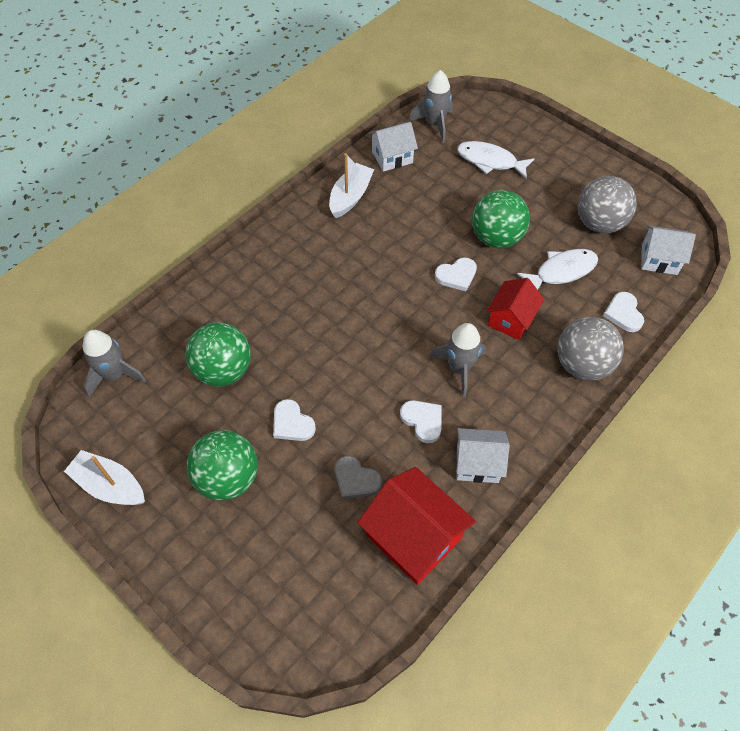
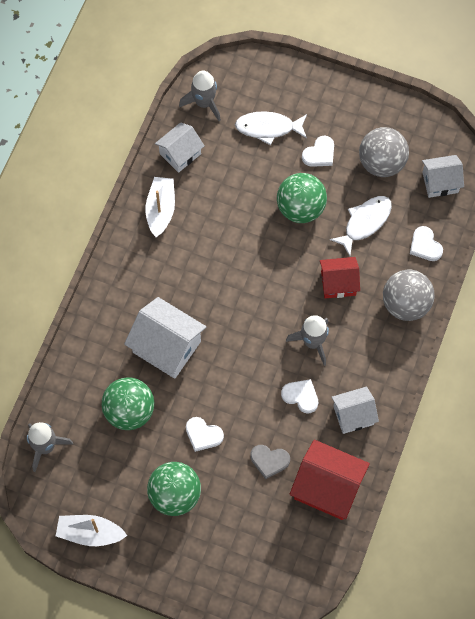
camera: 20 degrees left, 10 degrees up
white heart [435,257,477,291] -> white heart moved to [302,136,334,167]
red house [486,278,545,340] -> red house turned 75 degrees clockwise [320,257,360,298]
none -> white house [124,297,206,379]

